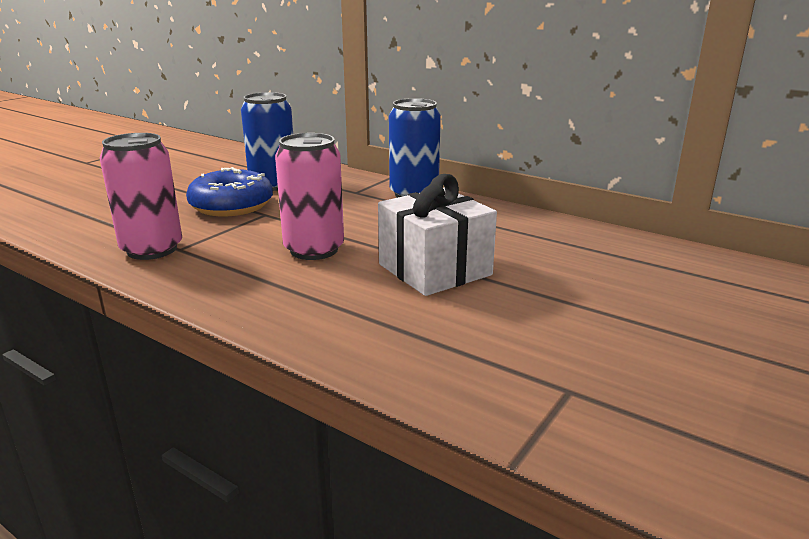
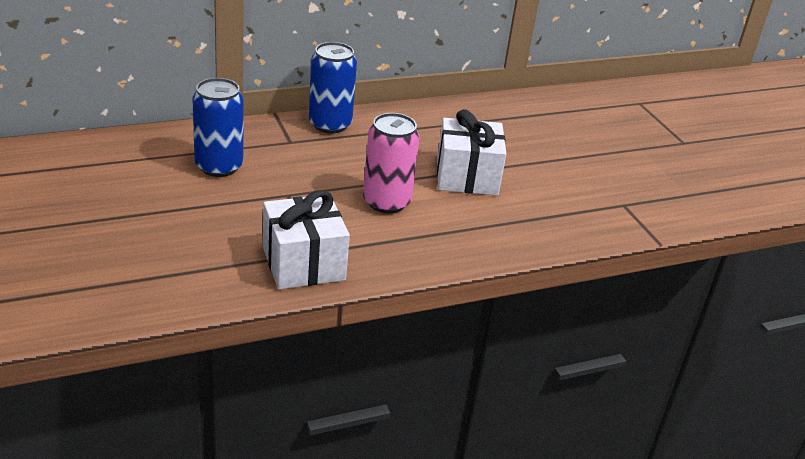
camera: 60 degrees left, 10 degrees up
pink can [99,133,182,260] -> white gift [263,190,350,290]
blue donut [186,167,273,216] -> none

